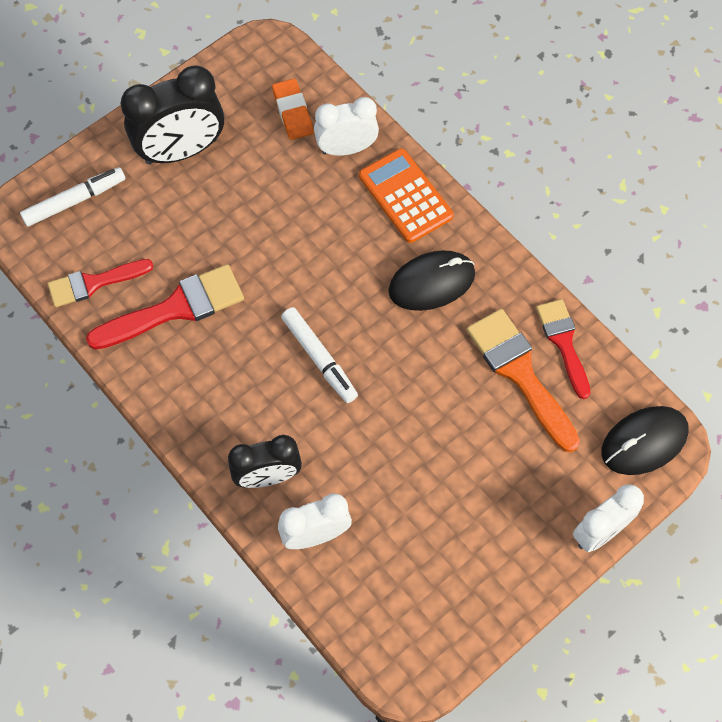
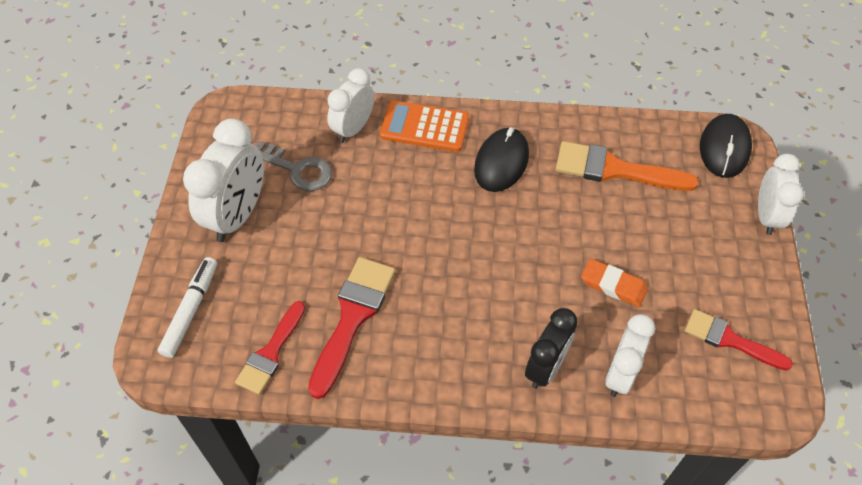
camera: 45 degrees left, 10 degrees down
black clock [121,65,224,164] -> white clock [183,118,264,242]
orange eraser [272,79,314,140] -> orange eraser moved to [581,259,648,307]
white marker [281,307,358,403] -> none
red brush [536,299,591,399] -> red brush moved to [685,309,793,371]
none -> grey key [256,141,332,191]

